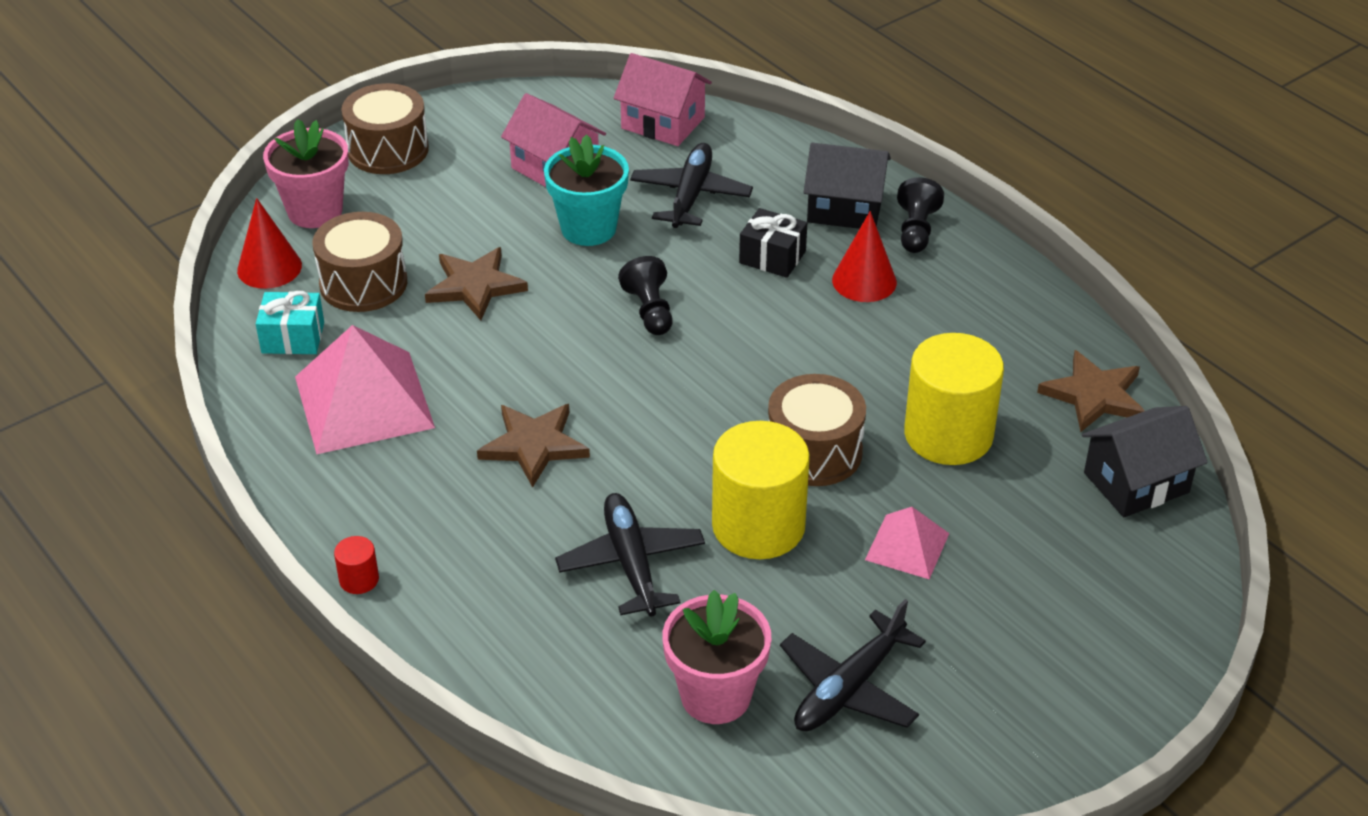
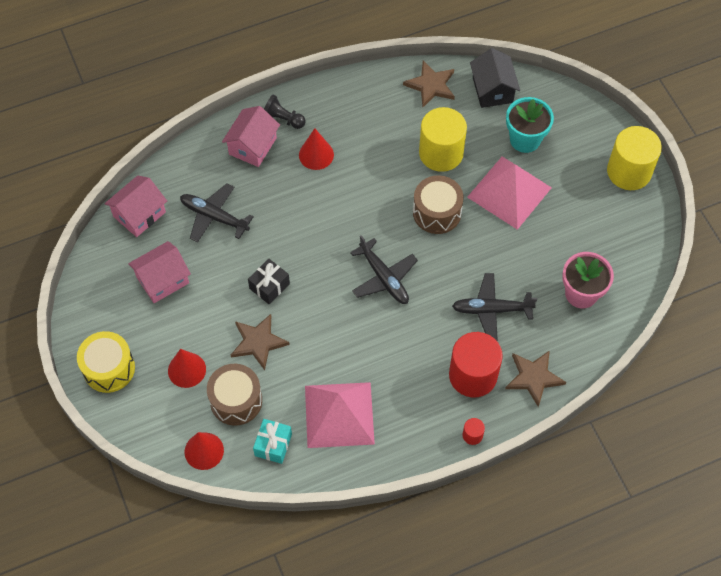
camera: 75 degrees left, 20 degrees up
pink flower pot [263,119,349,228] -> none
brown drum [341,83,429,174] -> yellow drum [77,331,135,393]
brown star [477,404,590,488] -> brown star moved to [505,350,566,407]
turquoise flower pot [544,134,629,246] -> turquoise flower pot moved to [506,97,554,153]
black pawn [618,256,672,335] -> none
yellow cylinder [712,421,810,559] -> yellow cylinder moved to [607,126,662,190]
black gift [739,208,807,278] -> black gift moved to [248,259,290,304]
black plane [780,599,926,732] -> black plane moved to [350,235,418,304]
black house [803,143,891,229] -> pink house [222,106,280,167]
pink pyramid [865,507,949,579] -> pink pyramid [467,157,552,230], size x1.90
none -> red cone [168,349,206,388]
none -> red cylinder [449,332,503,397]

